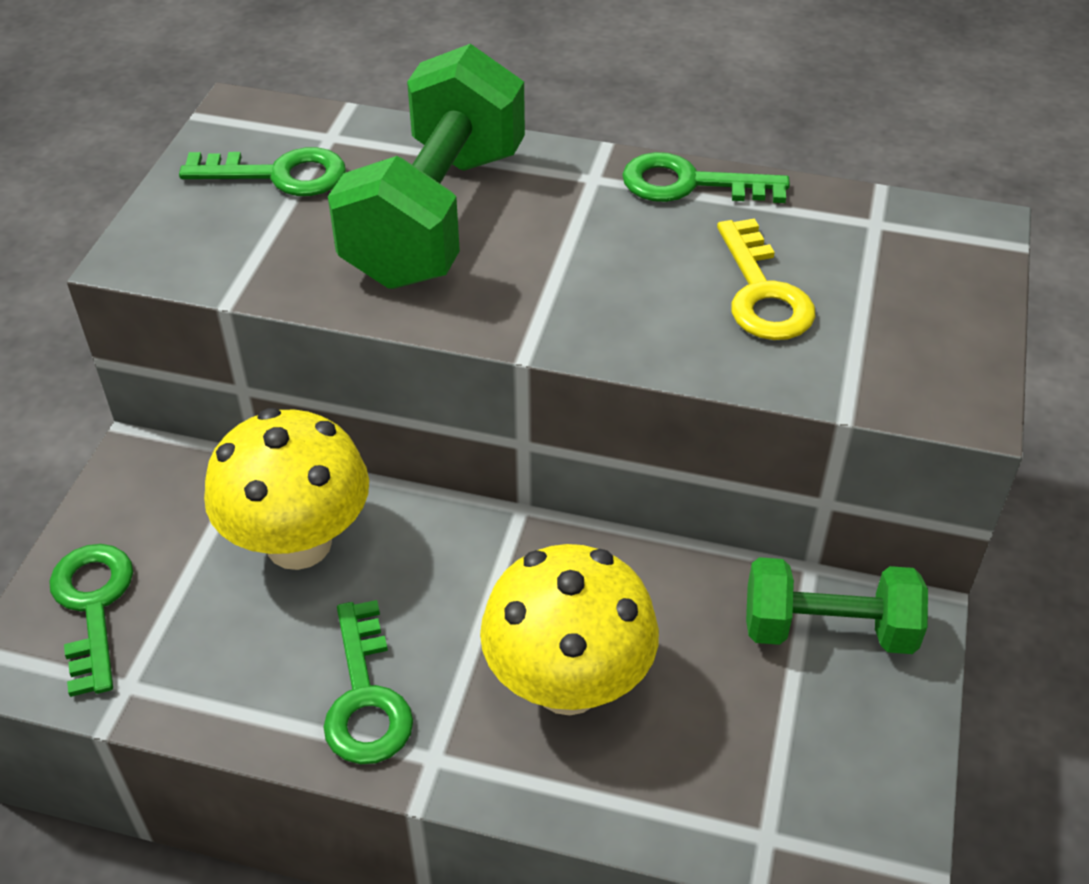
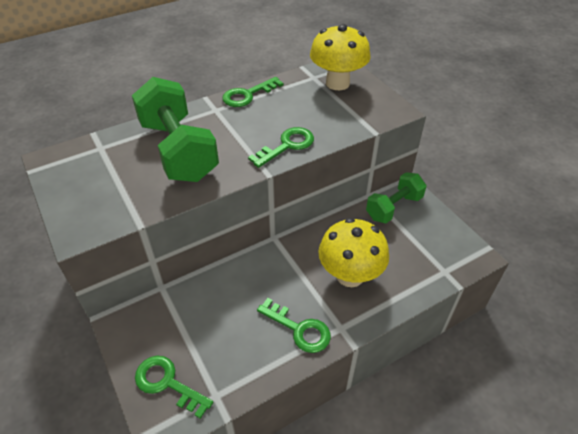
camera: 45 degrees left, 0 degrees up
green key [179,147,346,196] -> green key moved to [248,127,314,168]
yellow mushroom [204,408,369,570] -> yellow mushroom moved to [310,24,371,90]
yellow key [717,218,816,340] -> none

